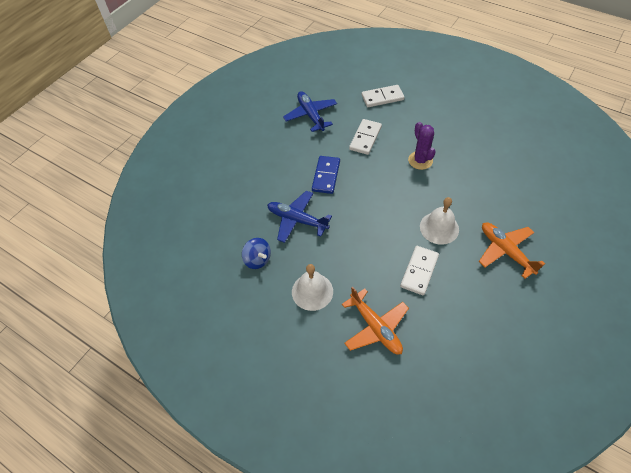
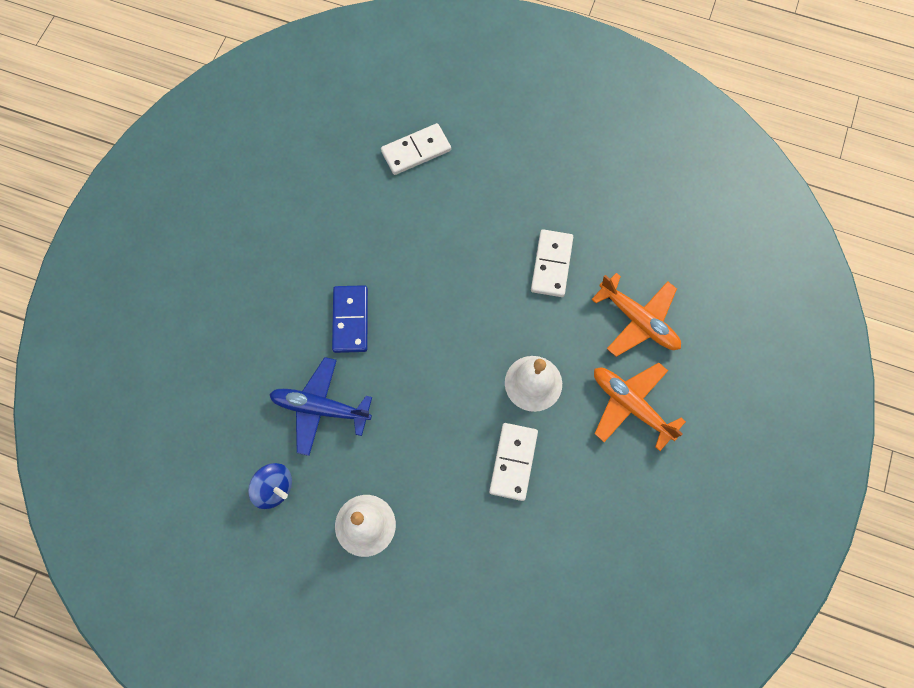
camera: 15 degrees left, 15 degrees up
blue plane [283,91,337,132] -> none
orange plane [342,287,409,354] -> orange plane moved to [591,273,681,357]
white domino [349,119,382,155] -> white domino moved to [531,229,573,297]
purple cactus [408,122,436,170] -> none

